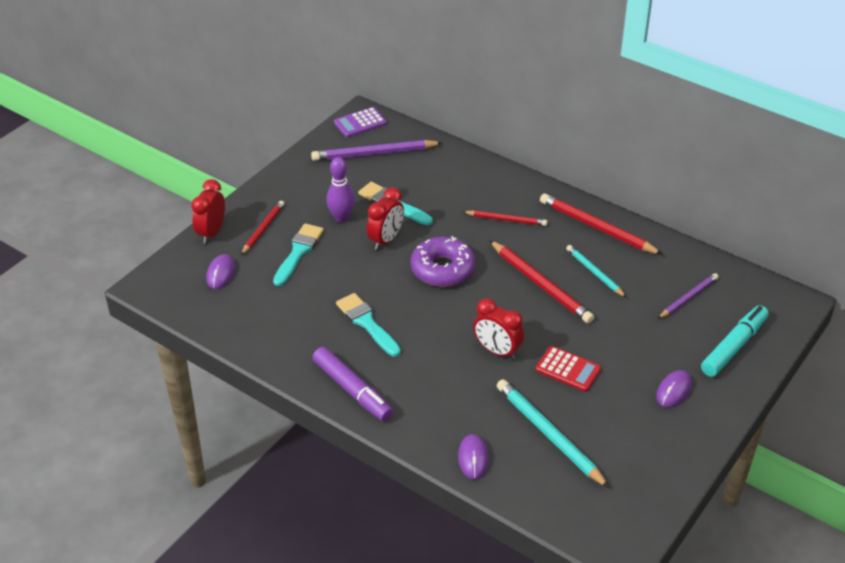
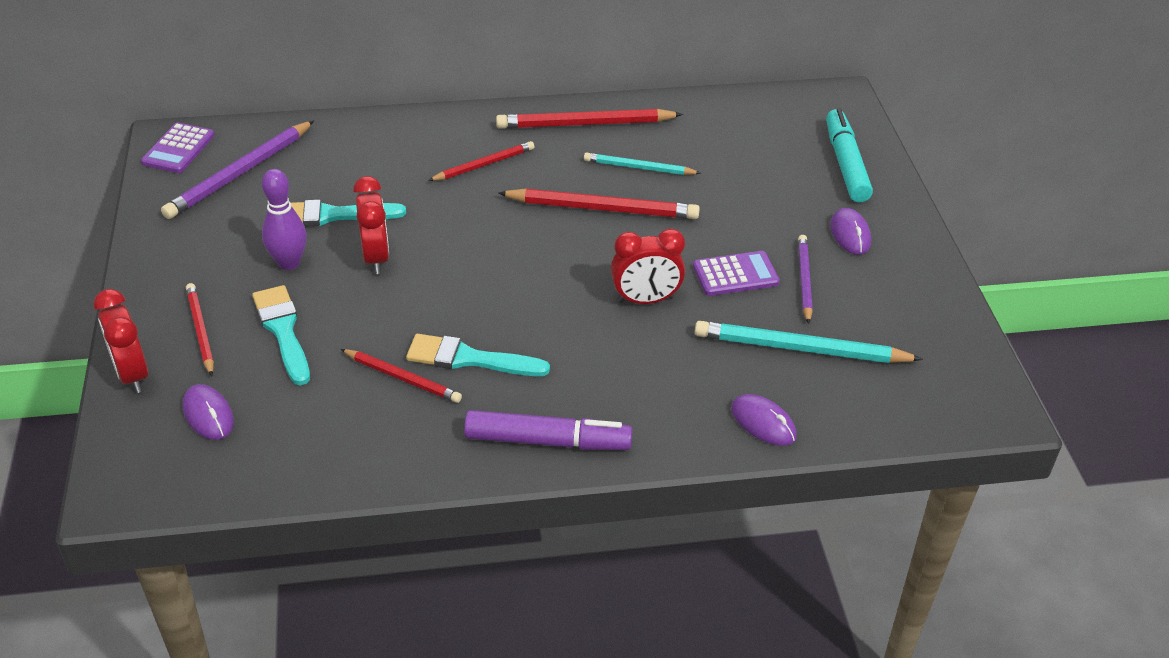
camera: 45 degrees left, 0 degrees up
purple donut [411,236,475,287] -> none
red calculator [536,346,601,392] -> purple calculator [693,251,780,296]
purple pencil [658,273,719,319] -> purple pencil moved to [798,235,813,324]
none -> red pencil [341,349,462,403]

